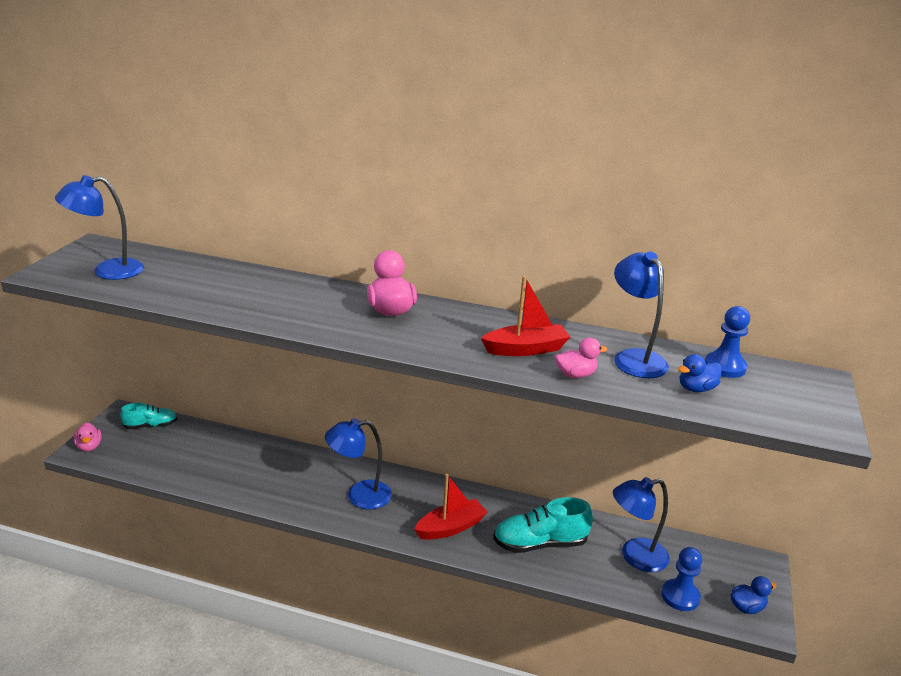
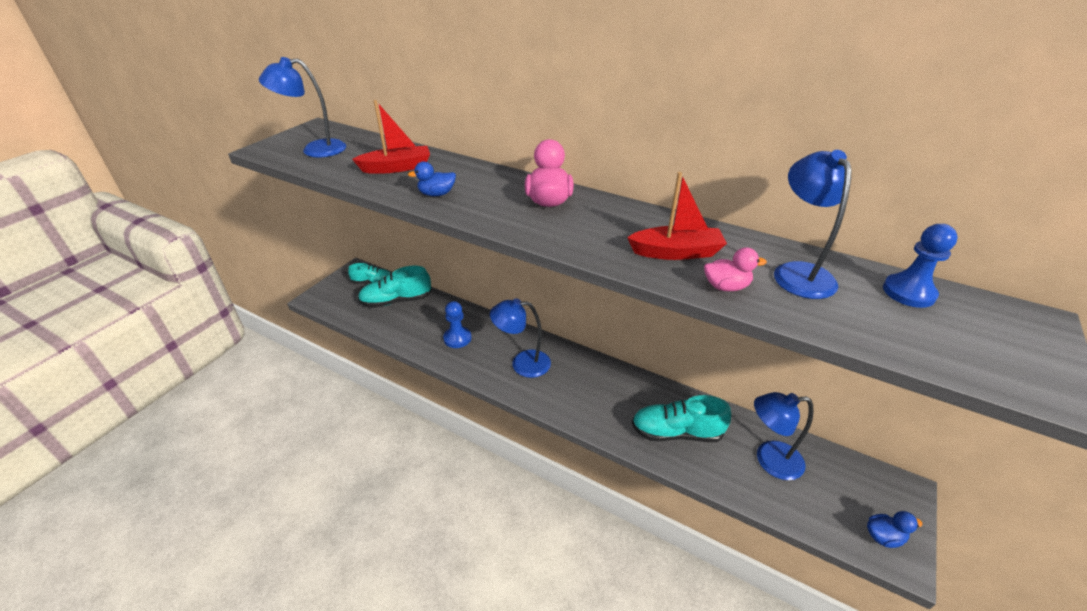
camera: 15 degrees right, 10 degrees up
pink duck [73,423,102,452] -> none
red boat [414,474,487,540] -> red boat moved to [352,100,430,174]
blue pawn [661,547,702,611] -> blue pawn moved to [443,301,471,348]
blue duck [678,354,722,392] -> blue duck moved to [408,161,456,196]
none -> turquoise shoe [358,266,432,308]

